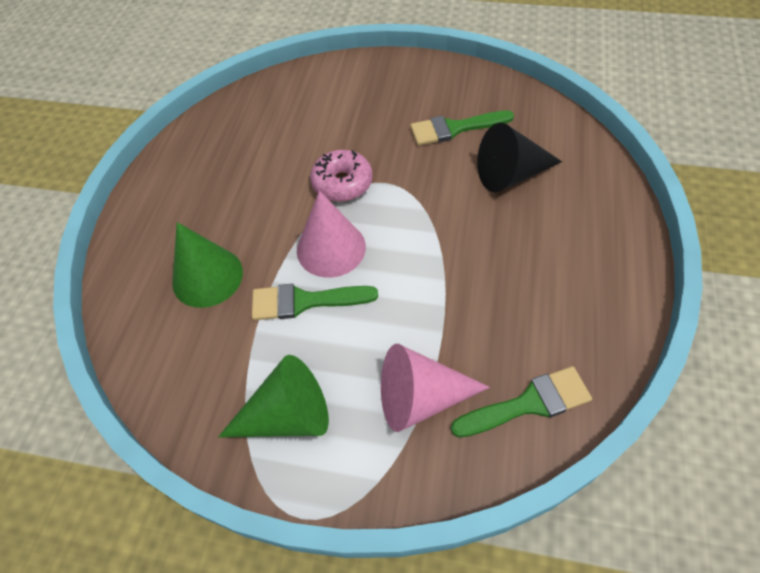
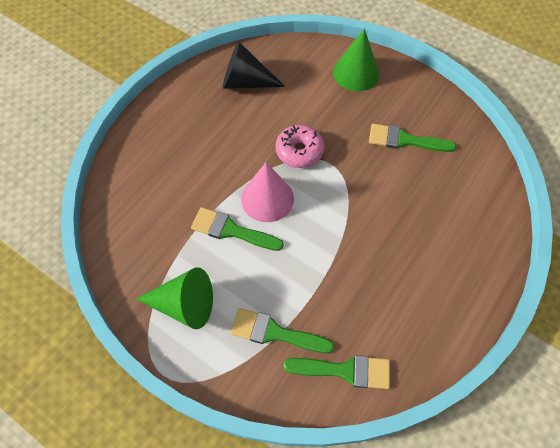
camera: 20 degrees right, 5 degrees up
green cone [172,222,243,308] -> green cone moved to [333,28,379,91]
pink cone [381,344,490,432] -> green brush [231,308,334,353]
black cone [477,123,562,192] -> black cone moved to [222,42,286,89]

